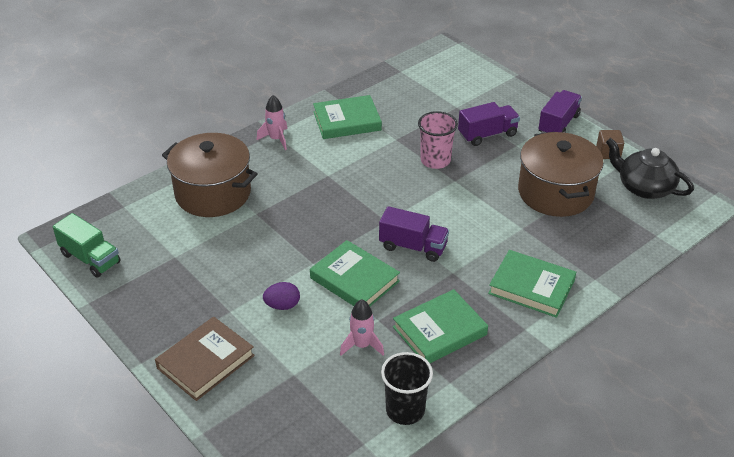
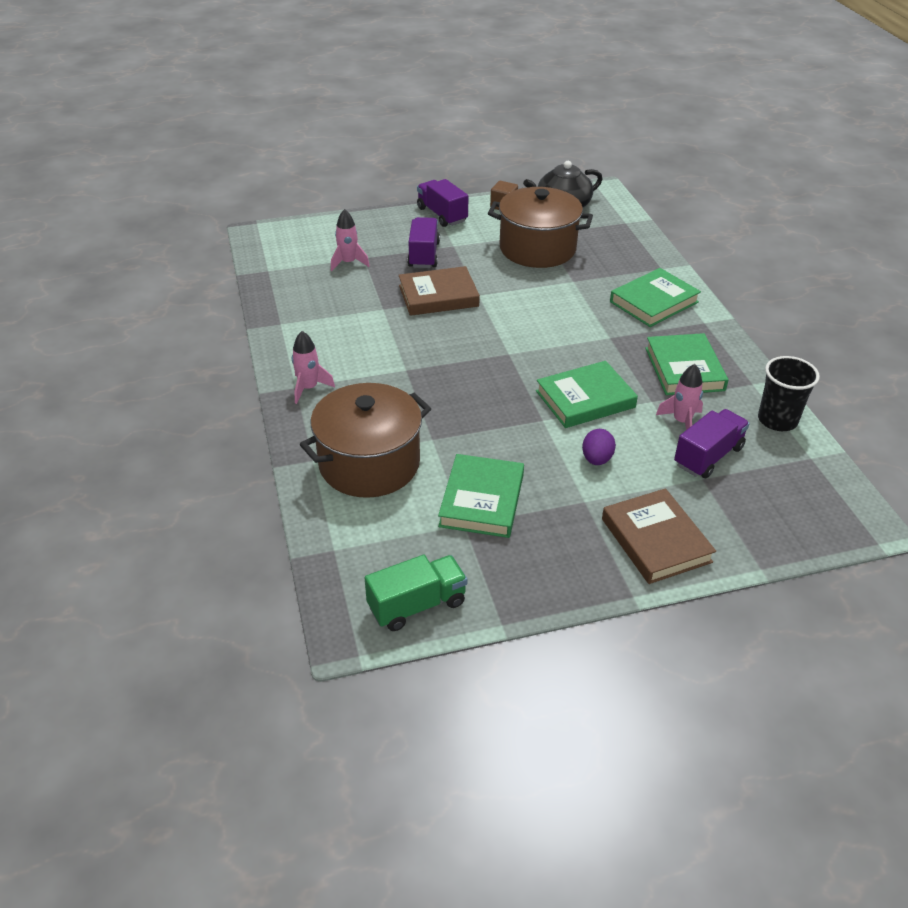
camera: 65 degrees left, 0 degrees up
green book [313,95,382,139] -> green book moved to [438,454,524,538]
purple truck [379,206,449,262] -> purple truck moved to [674,409,750,478]
pink cup [418,111,458,169] -> brown book [399,266,480,316]
none -> pink rocket [331,209,370,271]

